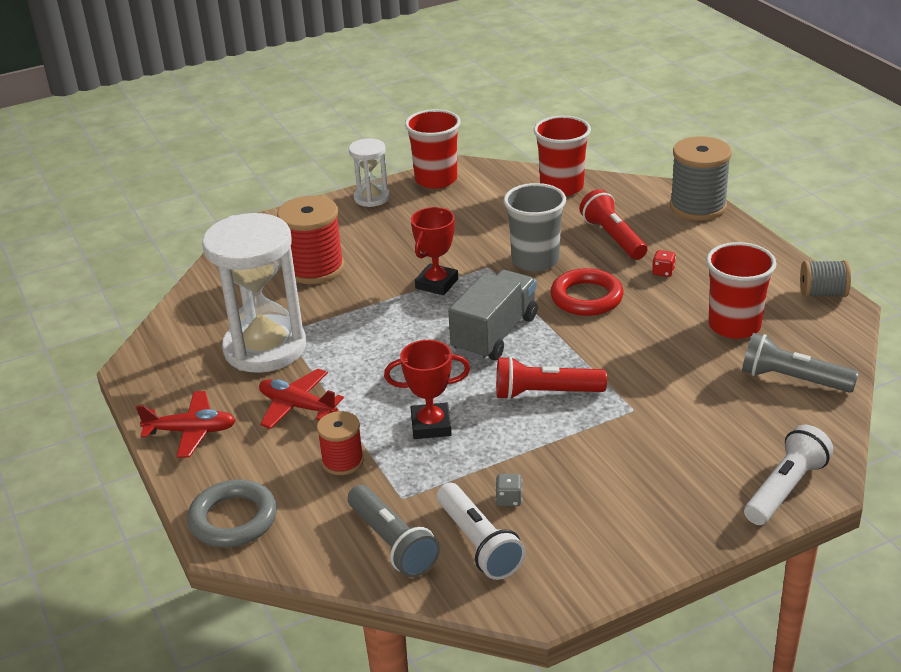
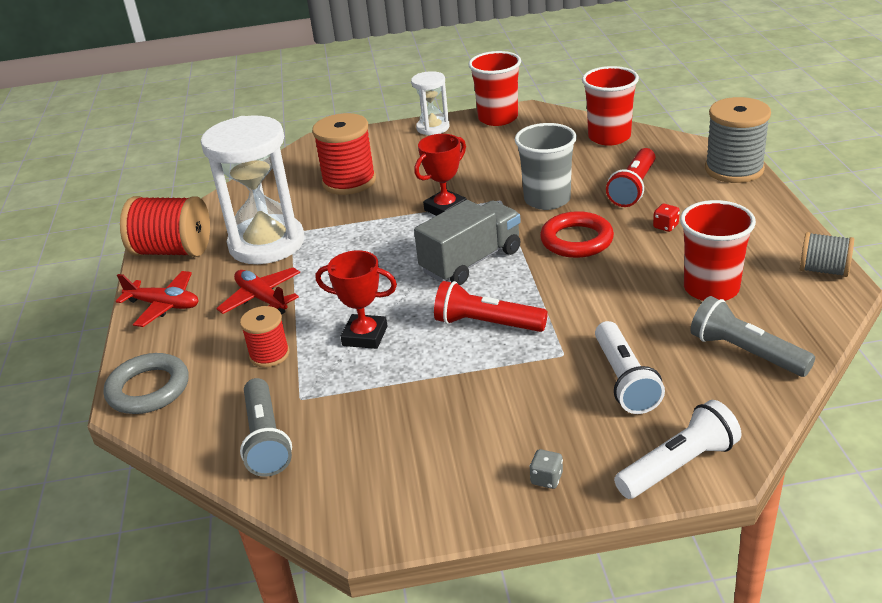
camera: 20 degrees right, 0 degrees up
white flashlight [437,483,526,580] -> white flashlight moved to [595,321,665,414]
grey dice [495,474,522,506] -> grey dice moved to [530,449,563,489]
red flashlight [579,189,647,260] -> red flashlight turned 150 degrees counterclockwise [606,148,655,207]
none -> red spool [120,196,210,257]

